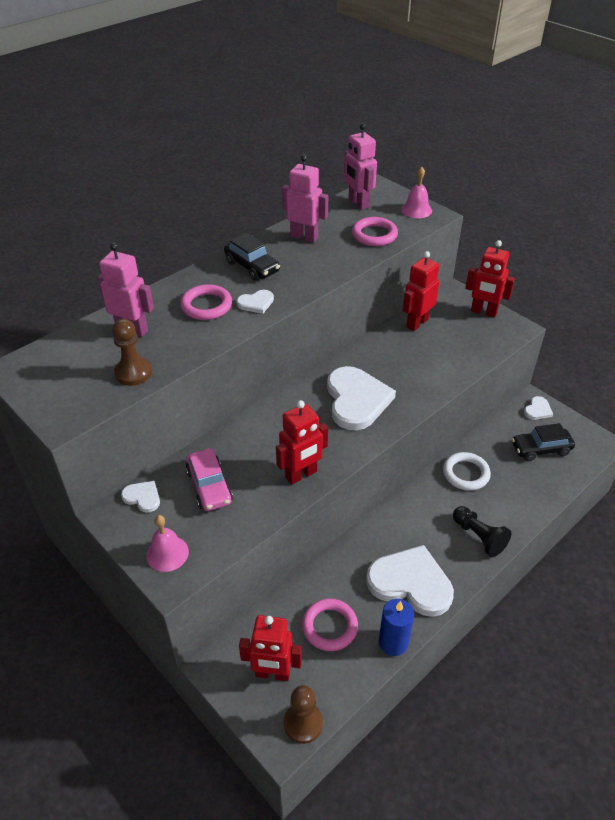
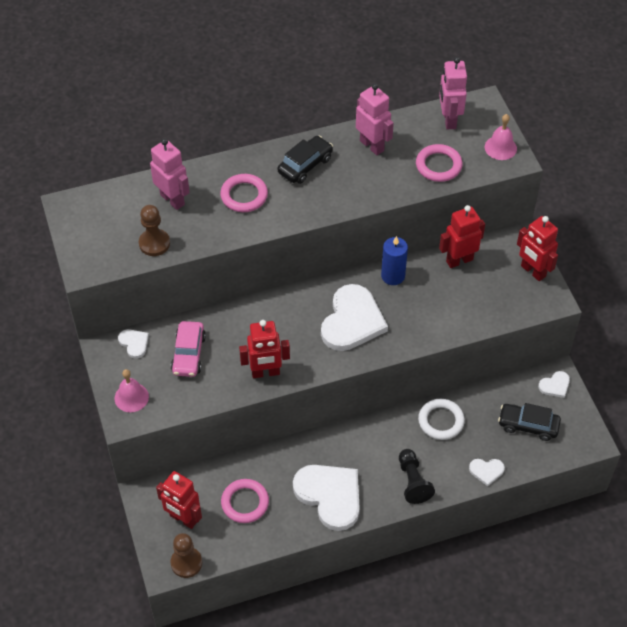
camera: 25 degrees right, 10 degrees up
black car [224,233,280,281] -> black car turned 120 degrees counterclockwise [278,135,333,184]
white heart [236,290,274,314] -> white heart moved to [469,459,505,486]
blue candle [379,599,414,656] -> blue candle moved to [381,236,408,285]

